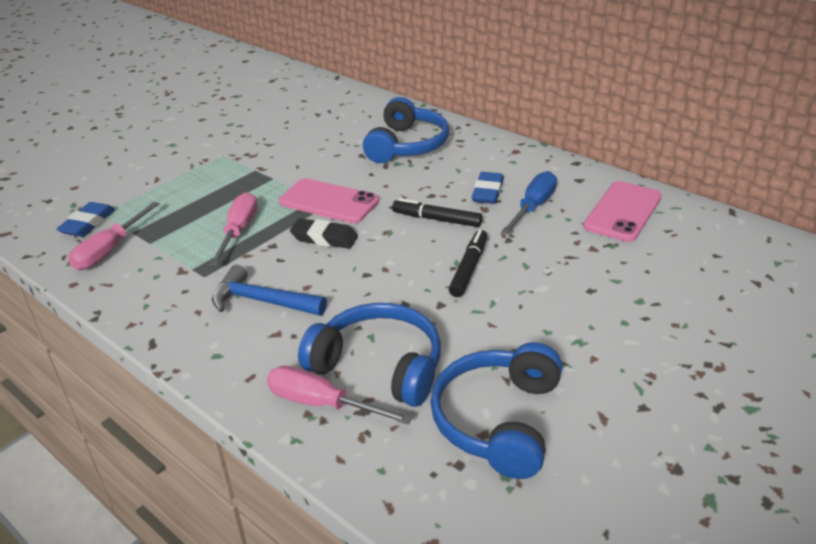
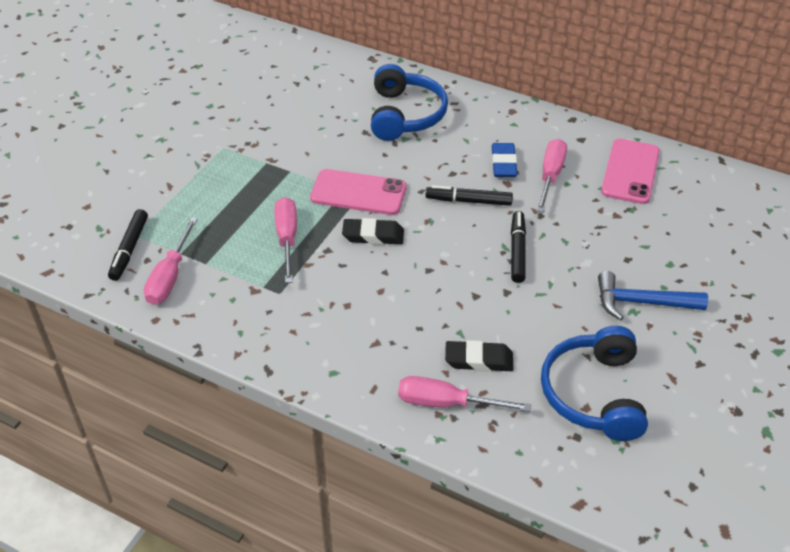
camera: 15 degrees left, 10 degrees up
blue eraser [56,202,115,237] -> black marker [108,209,148,281]
blue hammer [212,265,327,316] -> blue hammer moved to [598,271,708,320]
blue headphones [298,303,441,407] -> black eraser [445,340,513,372]
blue screwdriver [501,171,557,234] -> pink screwdriver [536,139,567,212]

